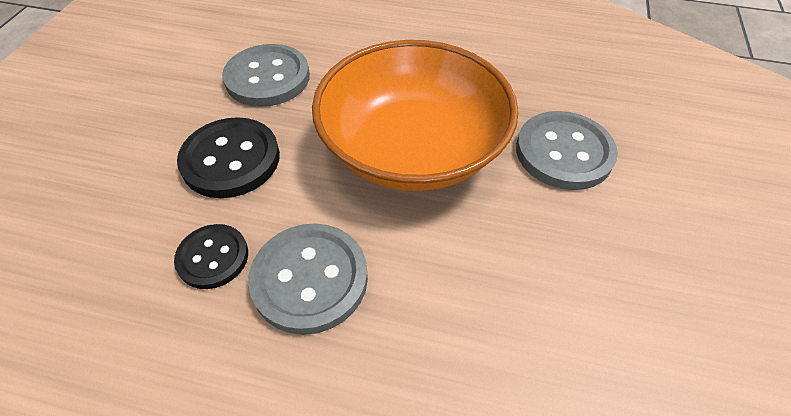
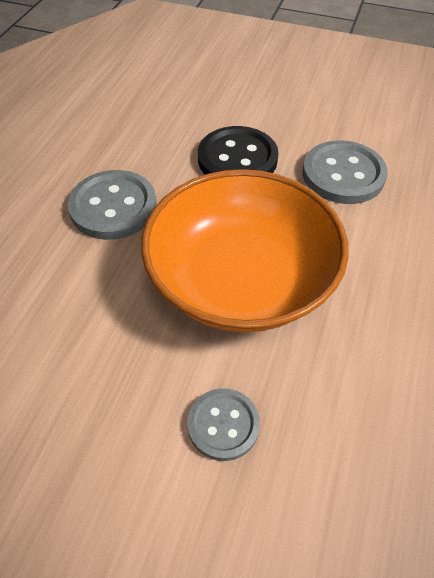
camera: 95 degrees right, 0 degrees up
black button [174,224,248,289] -> none
grey button [516,111,618,190] -> grey button [187,388,260,461], size x0.62

